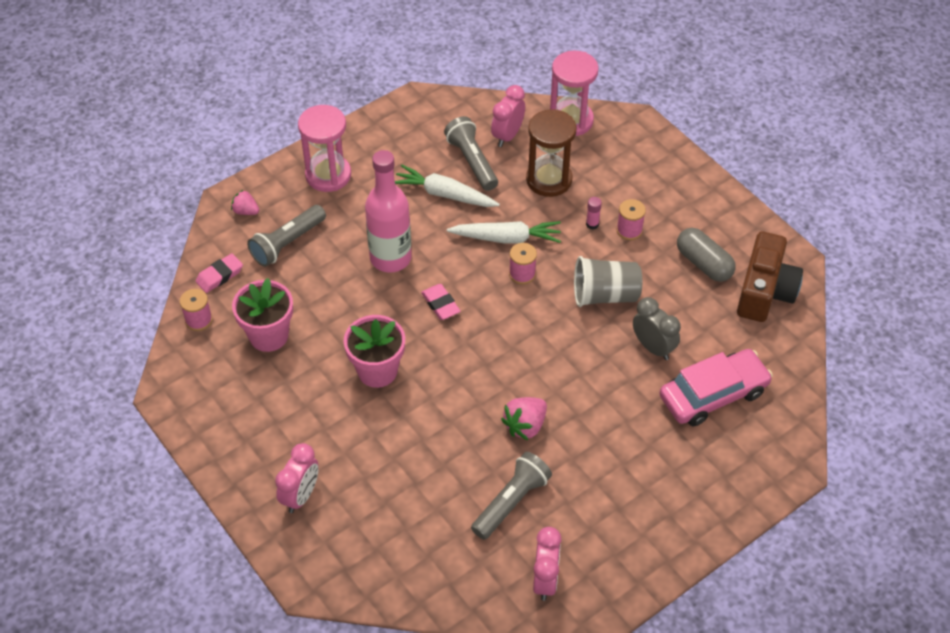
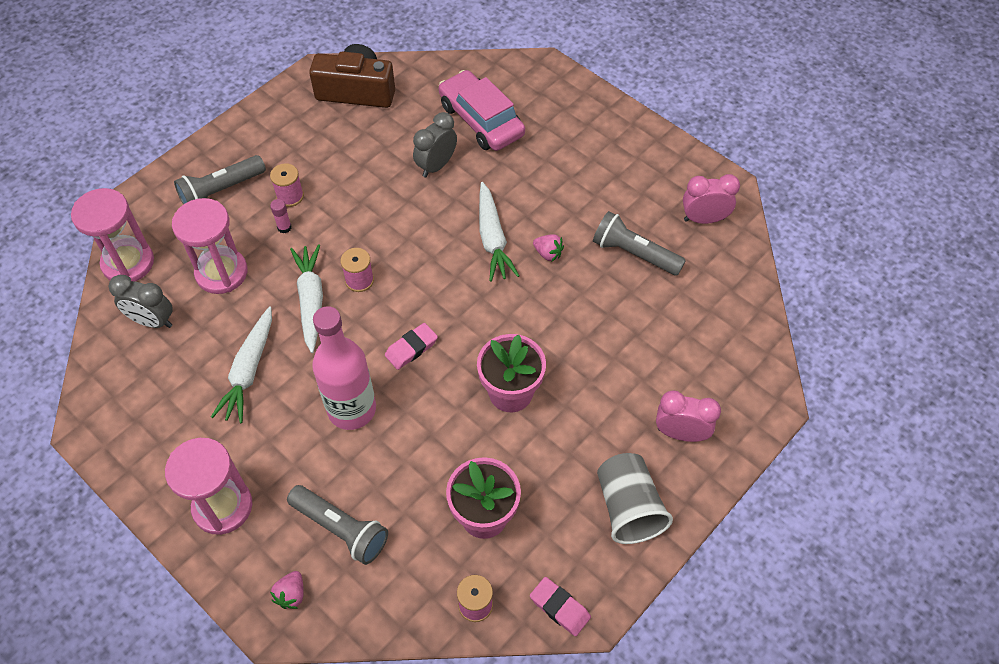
camera: 100 degrees left, 5 degrees up
pink eraser [196,253,243,293] -> pink eraser moved to [530,577,591,636]
grey flashlight [444,116,498,191] -> grey flashlight moved to [174,155,266,204]
pink clock [491,85,525,147] -> grey clock [109,275,173,328]
pink strawberry [501,397,547,440] -> pink strawberry [533,234,564,261], size x0.65
brown hourglass [526,109,577,197] -> pink hourglass [172,198,248,294]
grey cup [574,256,642,307] -> grey cup moved to [597,453,673,544]
grey capsule [677,228,736,282] -> none
none -> white carrot [479,182,519,282]

